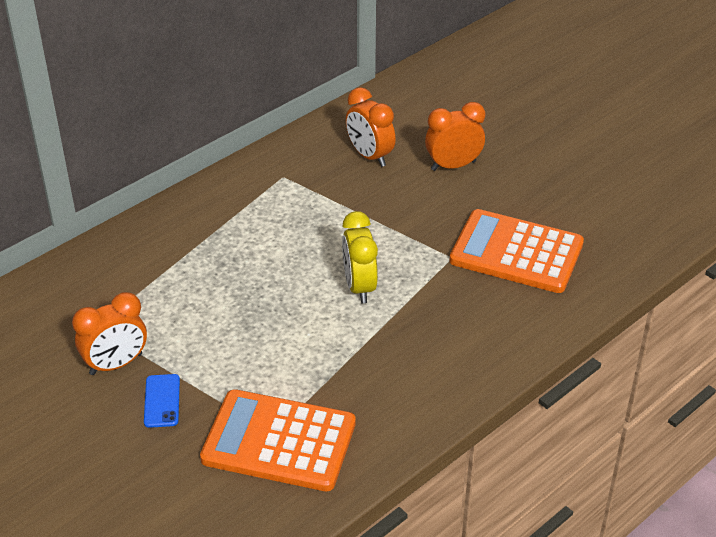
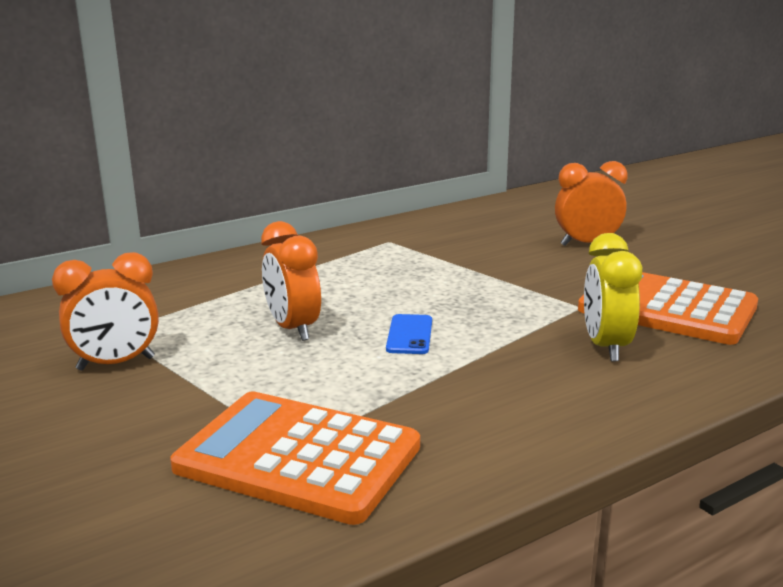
camera: 10 degrees right, 20 degrees down
blue phone [144,374,180,428] -> blue phone moved to [386,314,432,354]
yellow clock [342,211,378,303] -> yellow clock moved to [584,233,642,362]
orange clock [346,87,396,167] -> orange clock moved to [261,221,321,341]

